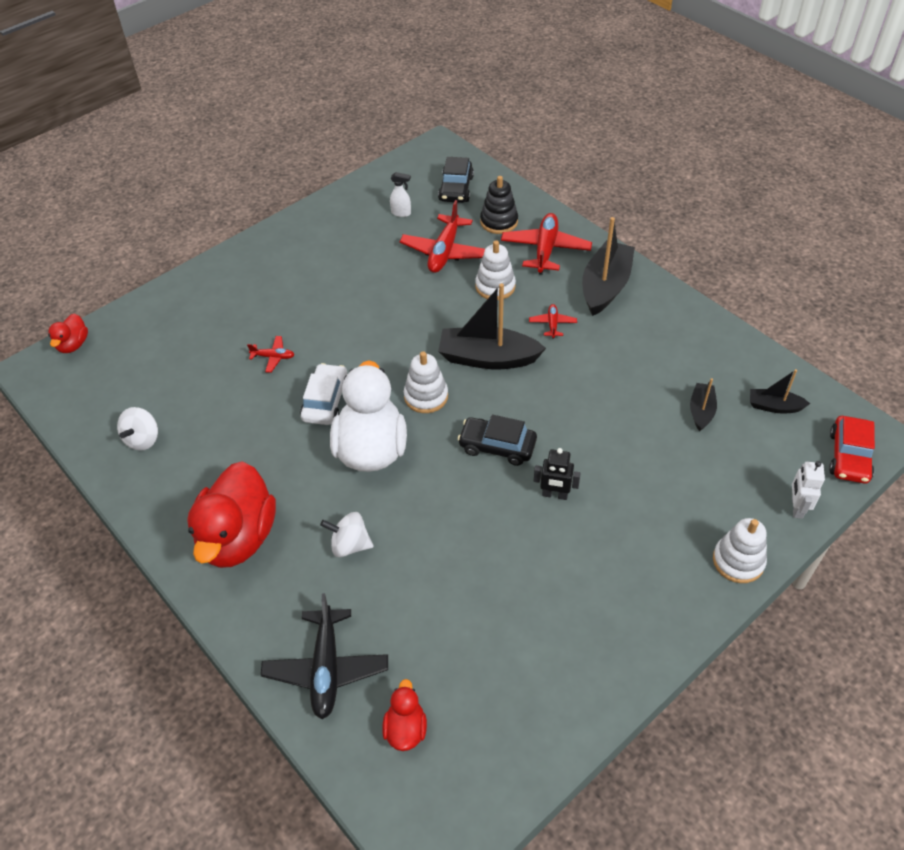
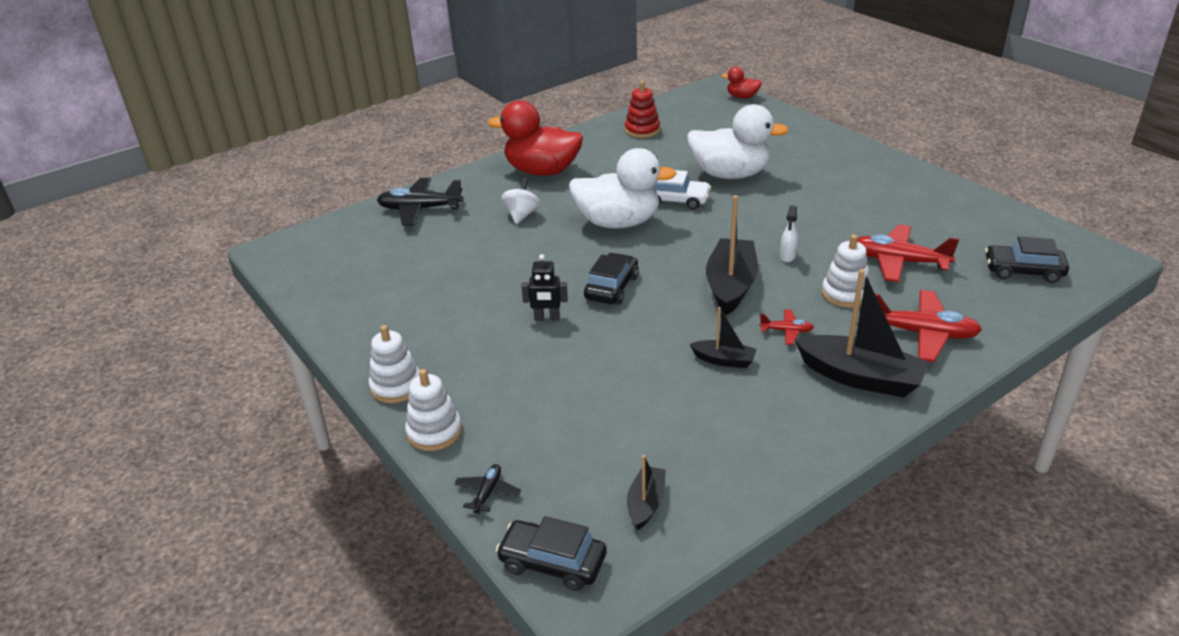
camera: 95 degrees right, 15 degrees down
white spinning top [117,407,158,451] -> red stacking toy [625,81,660,138]
red plane [247,336,295,373] -> white duck [687,104,789,179]
red duck [382,679,427,751] -> none
white spray bottle [390,172,411,217] -> white spray bottle moved to [780,205,798,262]
white stacking toy [404,351,448,413] -> white stacking toy moved to [369,325,420,403]
black stacking toy [480,176,518,234] -> none
black robot [534,448,581,500] -> black robot turned 105 degrees counterclockwise [521,254,568,321]
black boat [690,378,717,431] -> black boat moved to [689,307,756,368]
white robot [792,461,825,519] -> black plane [454,464,521,514]
red car [829,416,875,484] -> black car [496,516,607,591]

